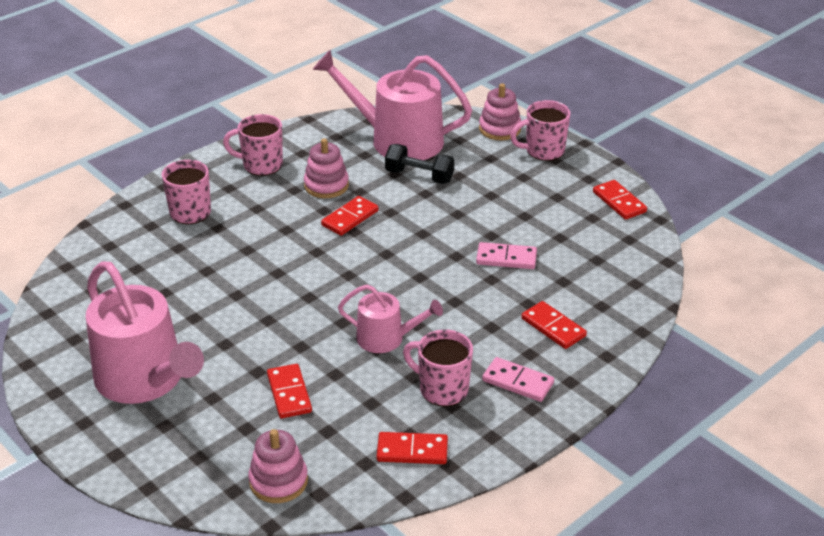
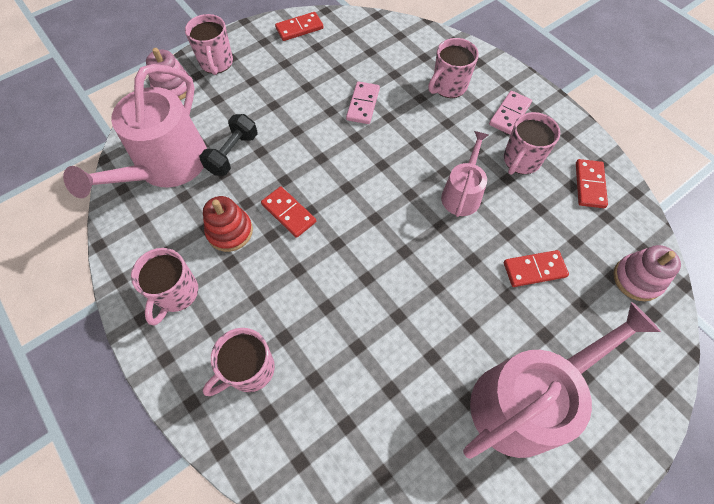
camera: 85 degrees left, 25 degrees up
pink stacking toy [304,138,349,198] -> red stacking toy [203,196,253,252]
red domino [521,301,587,349] -> pink mug [428,38,479,98]

